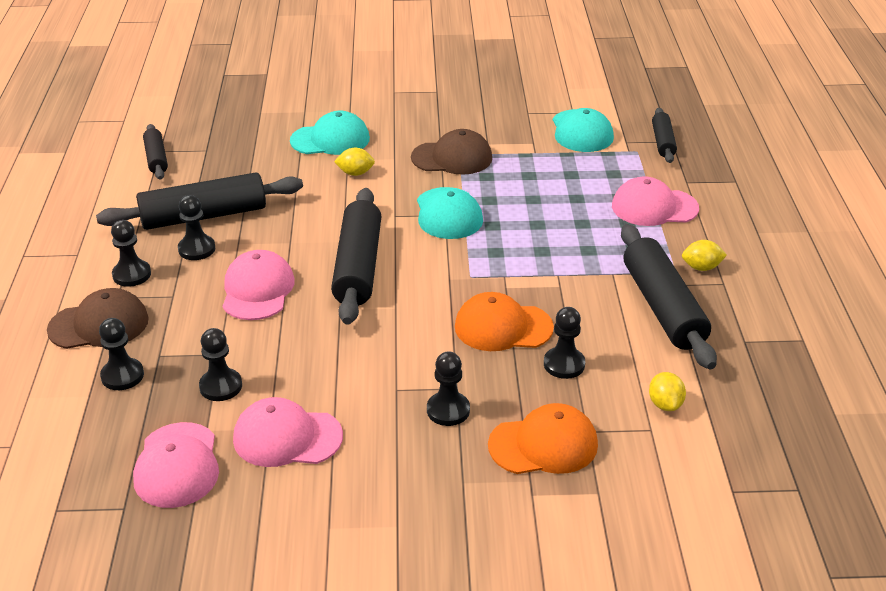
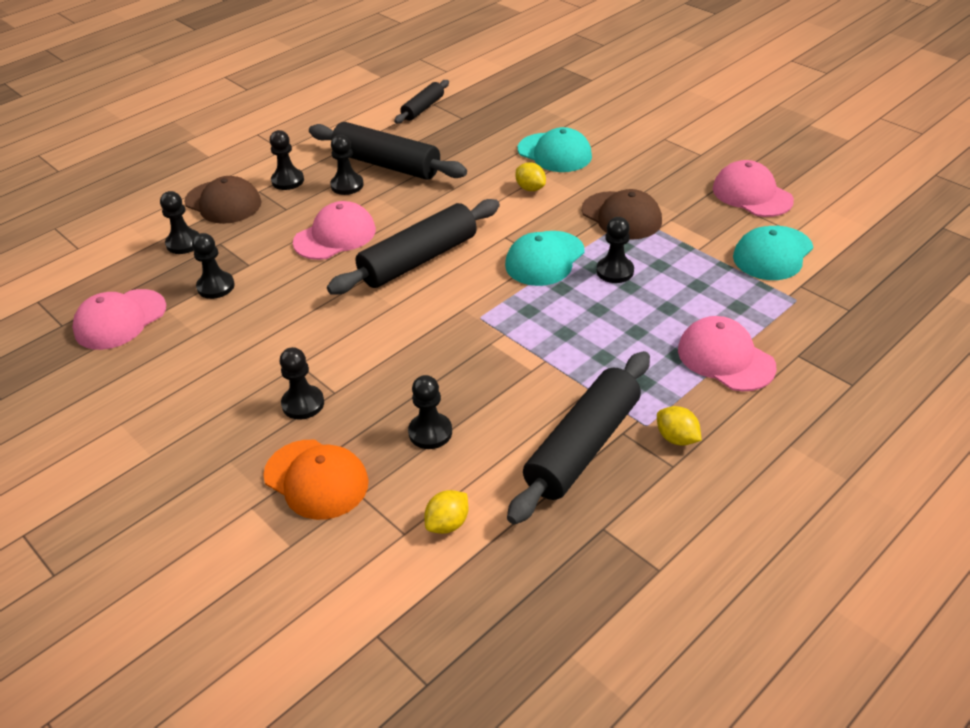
camera: 50 degrees right, 5 degrees up
pink cap [233,397,343,467] -> pink cap moved to [713,160,794,217]
orange cap [455,292,554,351] -> none
black rolling pin [652,108,677,163] -> none
none -> black pawn [597,217,634,283]

